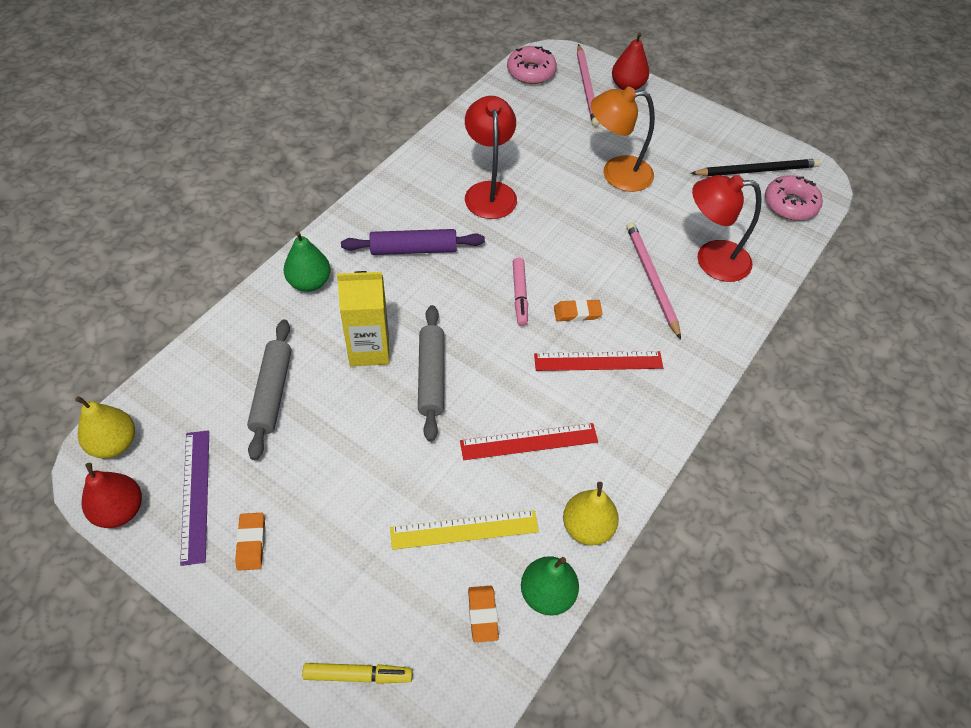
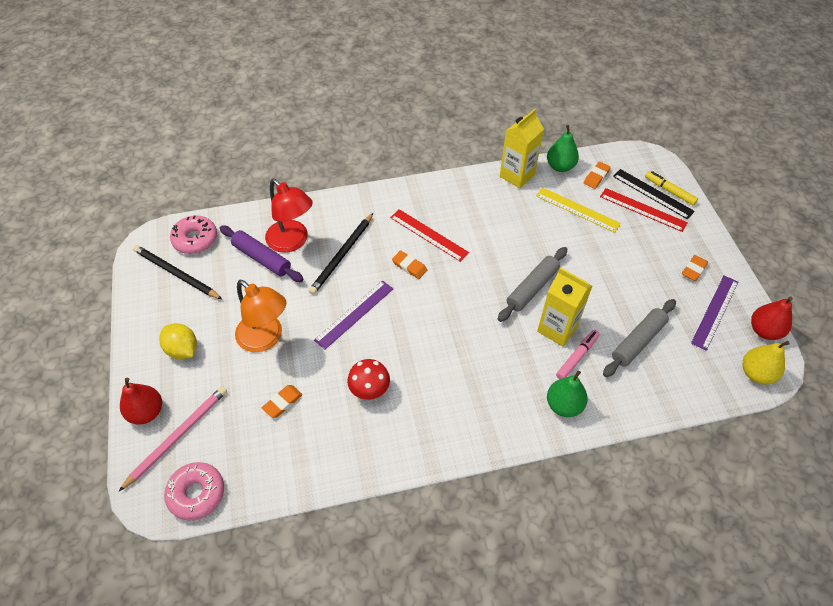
camera: 135 degrees left, 0 degrees up
purple rolling pin [341,229,485,255] -> purple rolling pin moved to [220,225,304,282]
red ruler [460,423,598,460] -> red ruler moved to [600,188,688,232]
red lamp [465,96,517,219] -> red mushroom [347,359,390,400]
pink marker [513,258,528,326] -> pink marker moved to [556,330,599,379]
yellow pear [563,482,619,546] -> yellow carton [500,109,544,189]
pink pencil [627,222,681,339] -> black pencil [309,213,373,295]
none -> yellow lemon [159,323,197,359]
none -> orange eraser [262,385,302,418]
none -> purple ruler [314,280,393,350]
none -> black ruler [613,169,695,219]

